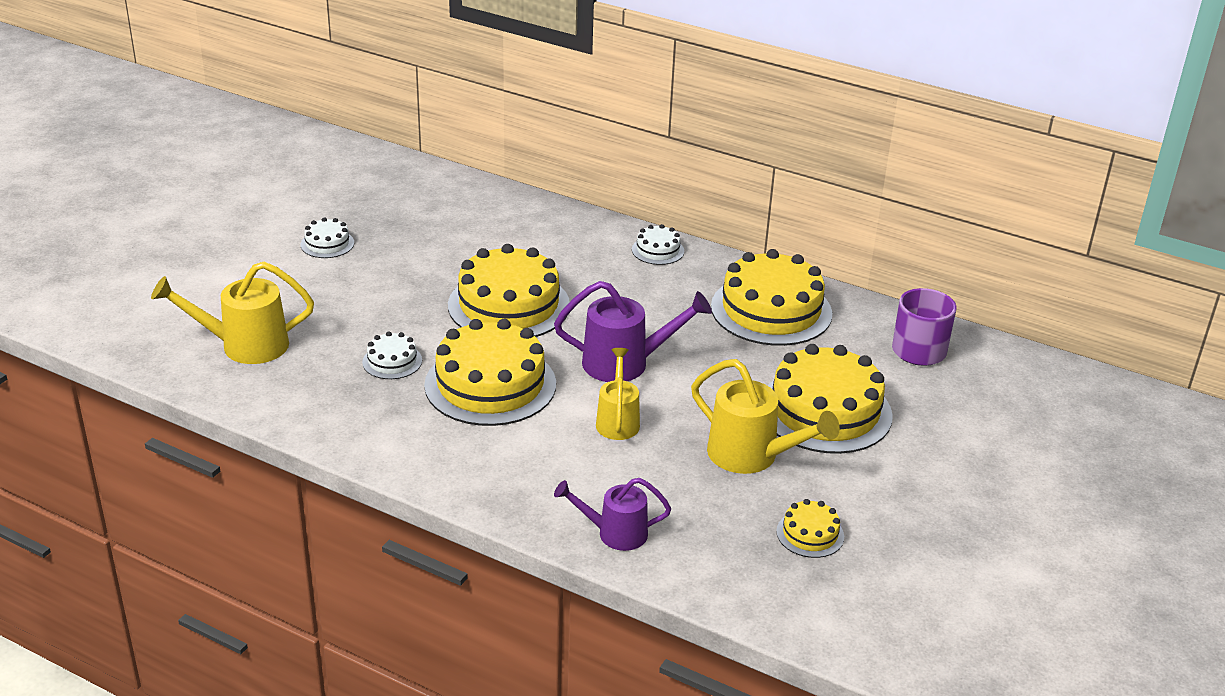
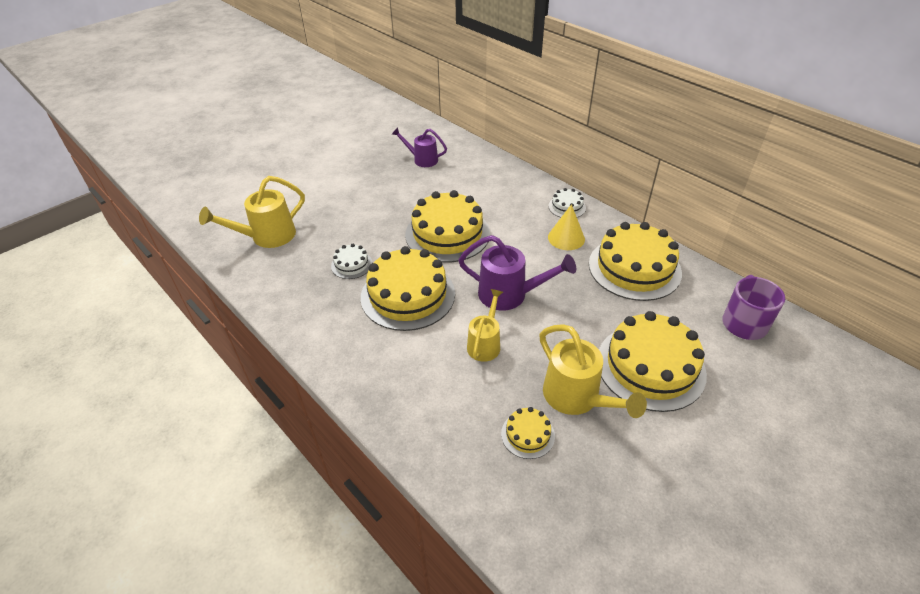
camera: 20 degrees right, 10 degrees up
yellow watering can [151,262,314,364] -> yellow watering can turned 45 degrees counterclockwise [199,176,305,248]
white cake [301,217,354,258] -> none
purple watering can [554,478,671,551] -> purple watering can moved to [392,127,447,167]
yellow cake [776,499,844,558] -> yellow cake moved to [501,407,555,459]
none -> yellow cone [548,204,585,250]

